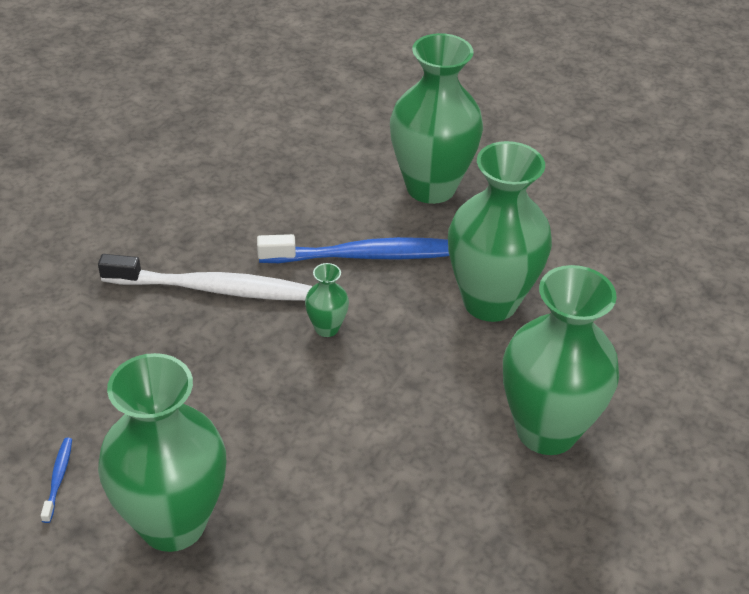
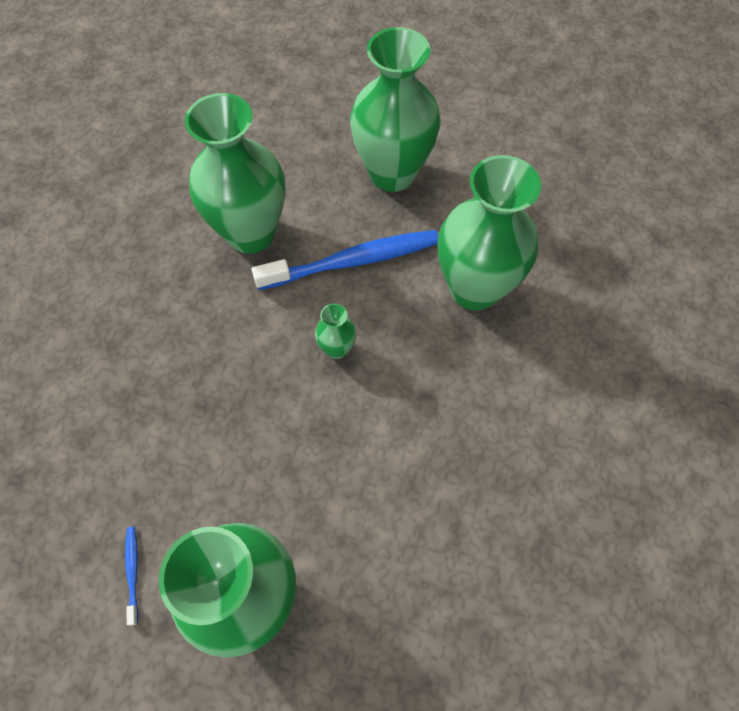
camera: 10 degrees left, 20 degrees up
white toothbrush [98,254,312,301] -> none
green vase [503,265,619,455] -> green vase moved to [185,93,285,254]

